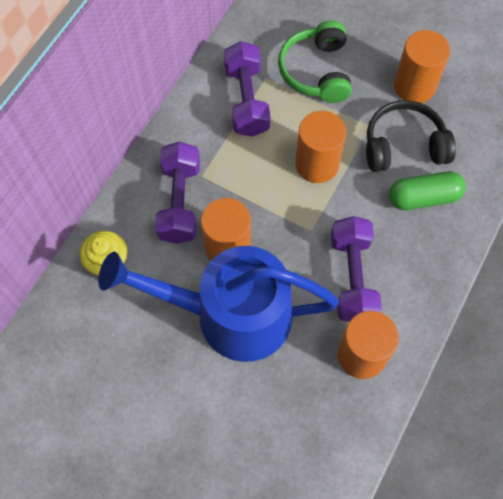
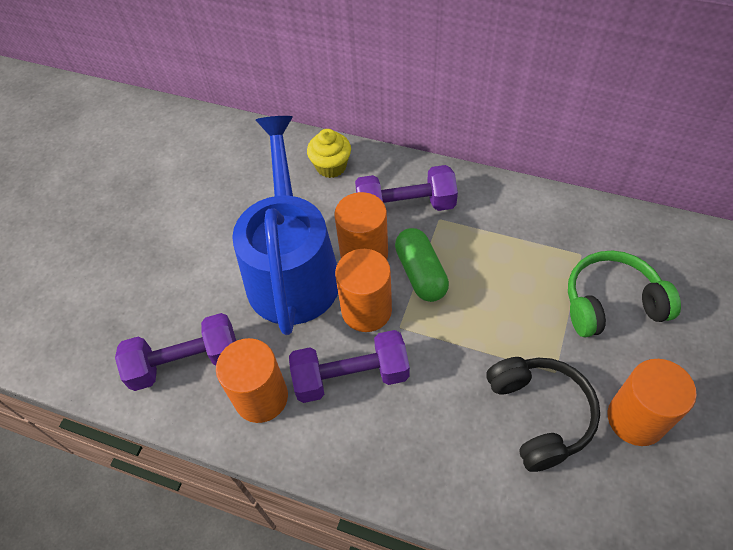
camera: 85 degrees right, 10 degrees down
purple dumbbell [224,41,270,137] -> purple dumbbell moved to [115,313,236,391]
orange cylinder [295,111,346,183] -> orange cylinder moved to [335,249,392,332]
green capsule [389,171,466,210] -> green capsule moved to [395,228,449,302]

